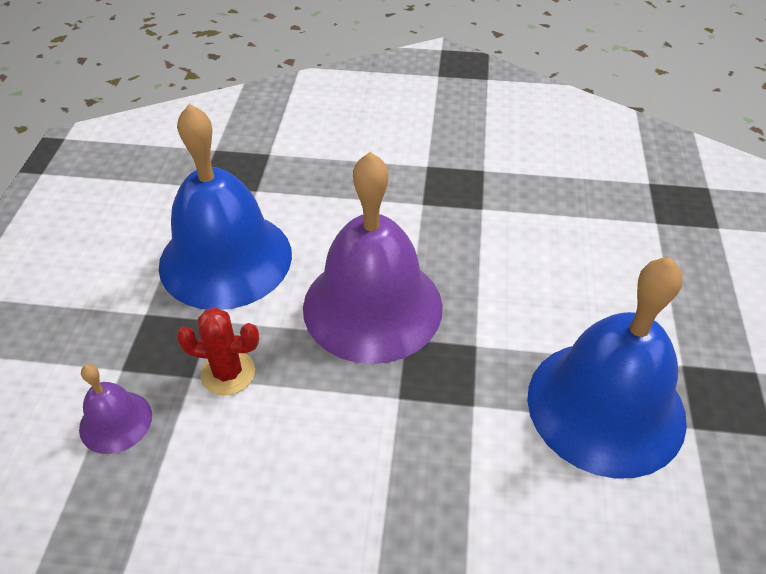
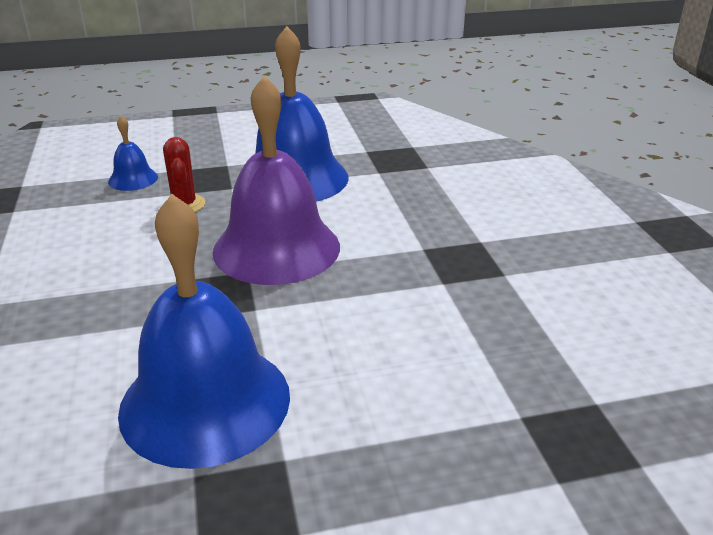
camera: 70 degrees right, 15 degrees down
purple bell [79,364,152,454] -> blue bell [108,116,158,191]

